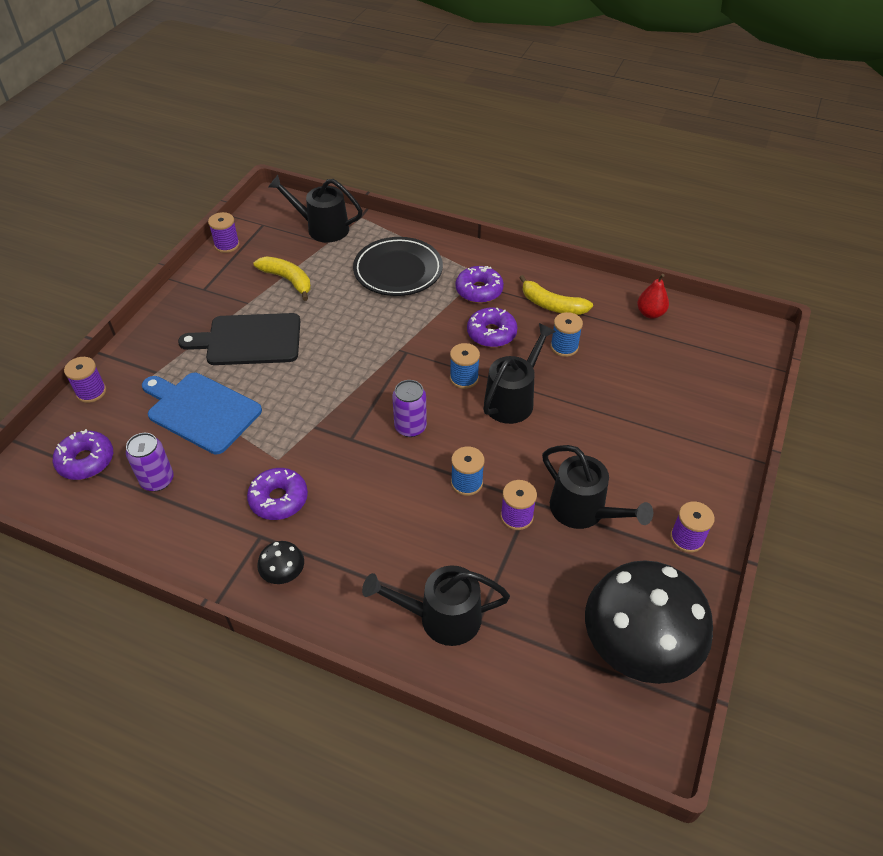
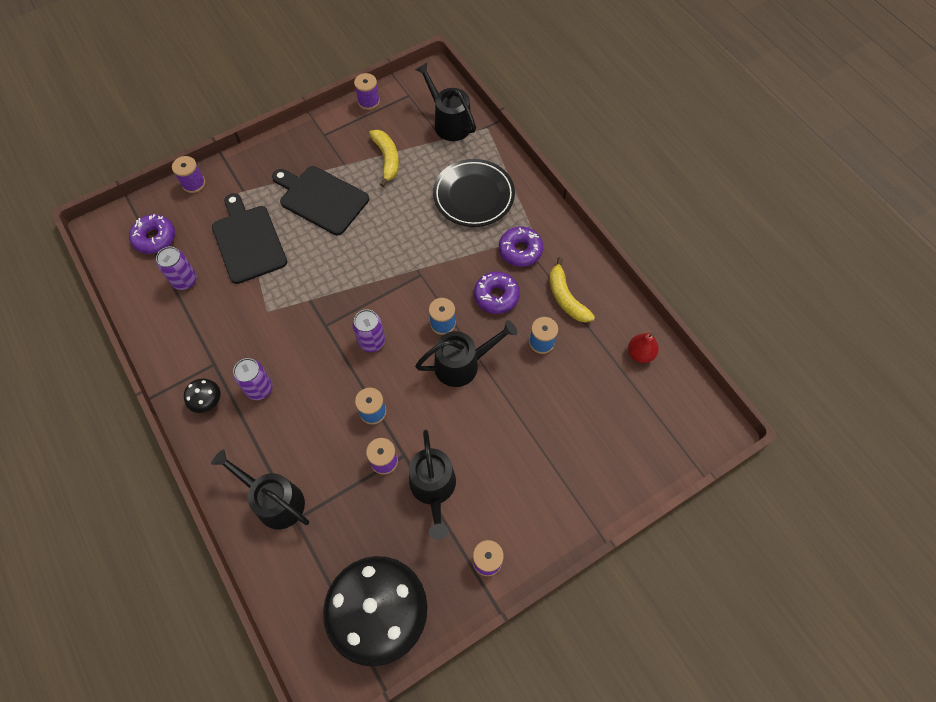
camera: 35 degrees right, 15 degrees up
blue cutting board [142,373,262,454] -> black cutting board [212,193,287,284]
purple donut [247,468,308,520] -> none
none -> purple can [233,358,273,400]

